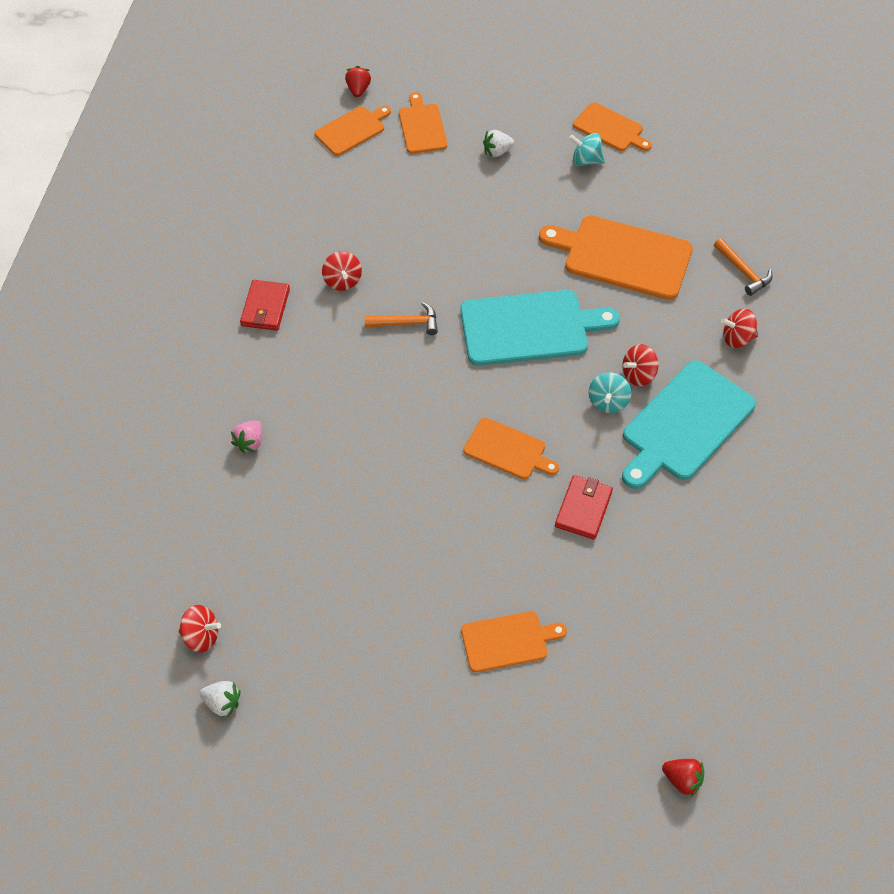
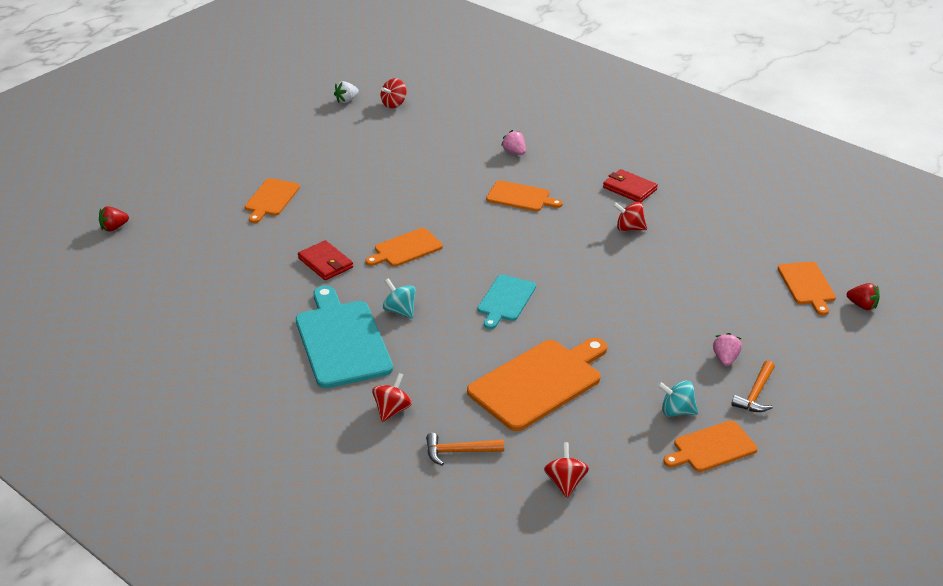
camera: 120 degrees right, 20 degrees down
orange hammer [365,302,438,335] -> orange hammer moved to [731,360,775,412]
orange cutting board [399,92,447,154] -> orange cutting board moved to [486,180,563,211]
turquoise cutting board [460,290,620,366] -> turquoise cutting board [478,275,536,329], size x0.57
white strawberry [483,130,514,157] -> pink strawberry [713,333,742,366]
turquoise spinning top [569,133,605,166] -> turquoise spinning top turned 120 degrees counterclockwise [657,381,698,416]
red spinning top [623,344,658,386] -> red spinning top moved to [544,442,589,498]

